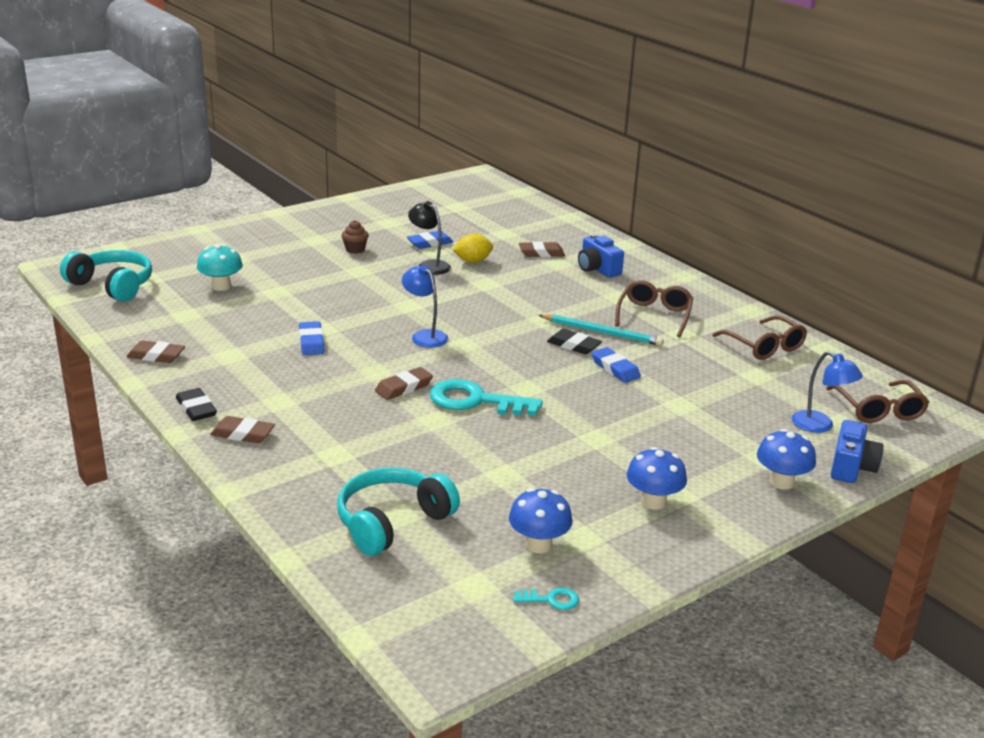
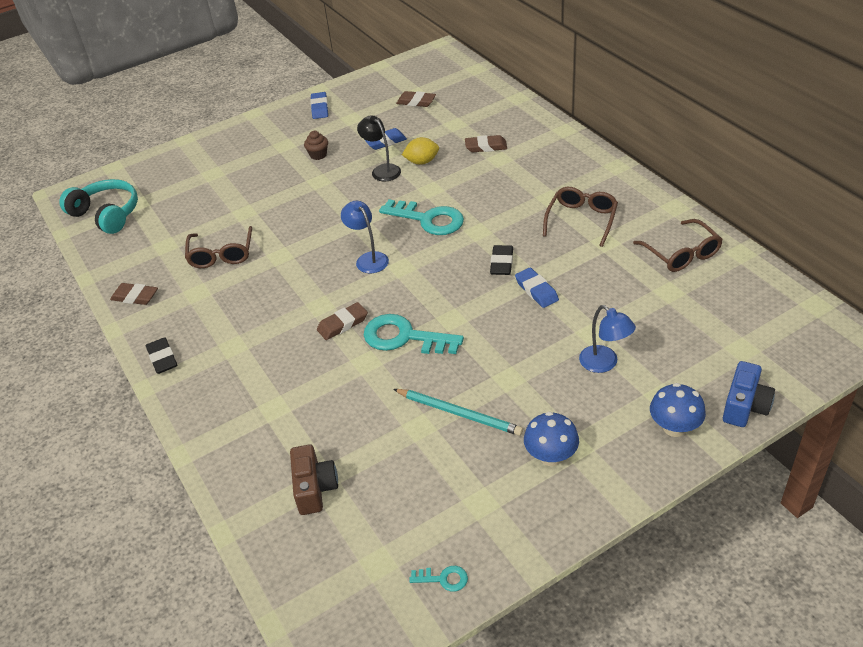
camera: 10 degrees right, 15 degrees up
turquoise mushroom [197,244,243,291] -> none
brown eraser [210,416,275,443] -> brown eraser moved to [396,91,436,107]
blue eraser [299,321,324,355] -> blue eraser moved to [310,92,328,119]
turquoise headphones [337,468,460,556] -> brown camera [290,444,338,515]
blue mushroom [509,488,573,553] -> none
turquoise pencil [539,314,663,346] -> turquoise pencil moved to [393,389,523,436]
black eraser [547,329,602,355] -> black eraser turned 60 degrees clockwise [490,245,513,275]
blue camera [578,234,624,278] -> none
blue lamp [792,351,863,433] -> blue lamp moved to [579,305,636,373]
brown glasses [826,380,929,423] -> brown glasses moved to [185,226,252,268]
none -> turquoise key [379,199,464,235]

